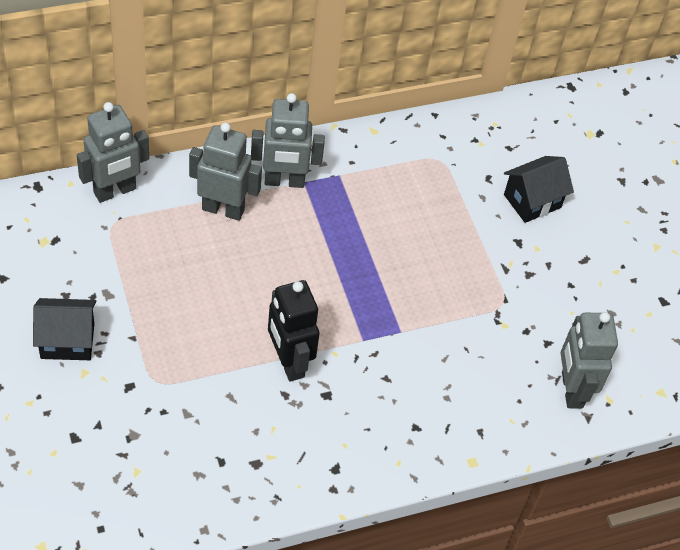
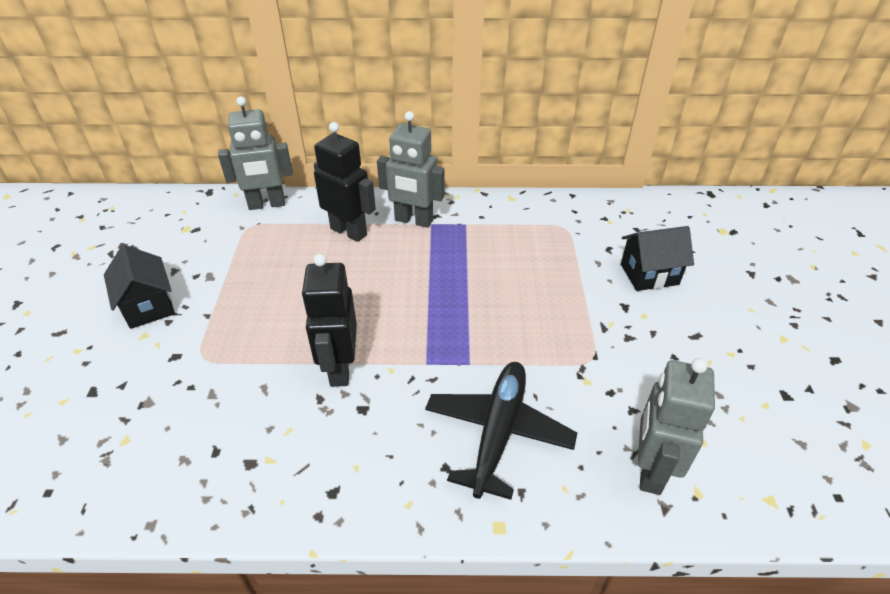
camera: 25 degrees right, 10 degrees down
black house [33,298,96,360] -> black house turned 45 degrees clockwise [104,245,175,329]
grey robot [189,123,262,221] -> black robot [314,122,376,242]
none -> black plane [425,362,577,500]

